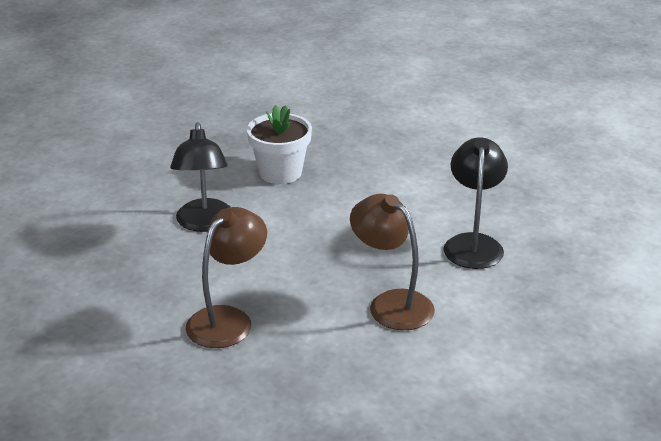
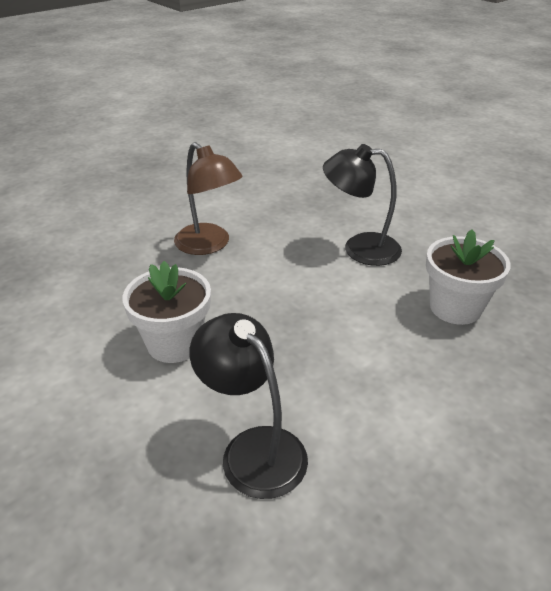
camera: 105 degrees right, 5 degrees up
brown lamp [350,194,435,330] -> white flower pot [122,261,211,363]
black lamp [444,137,508,269] -> black lamp turned 150 degrees counterclockwise [189,313,308,499]

